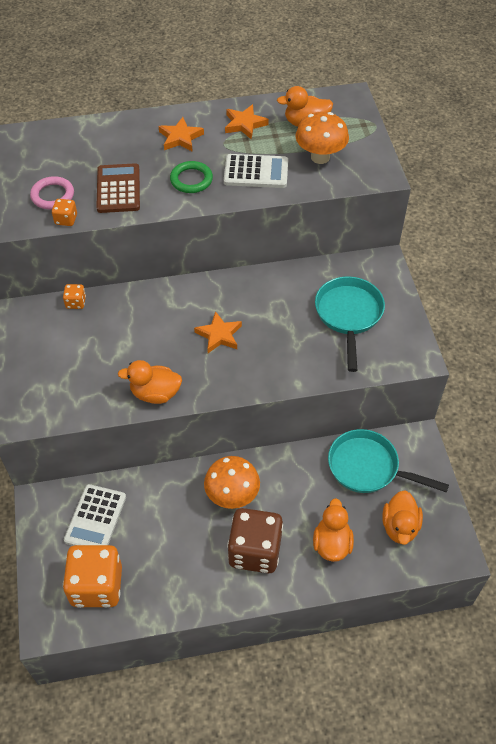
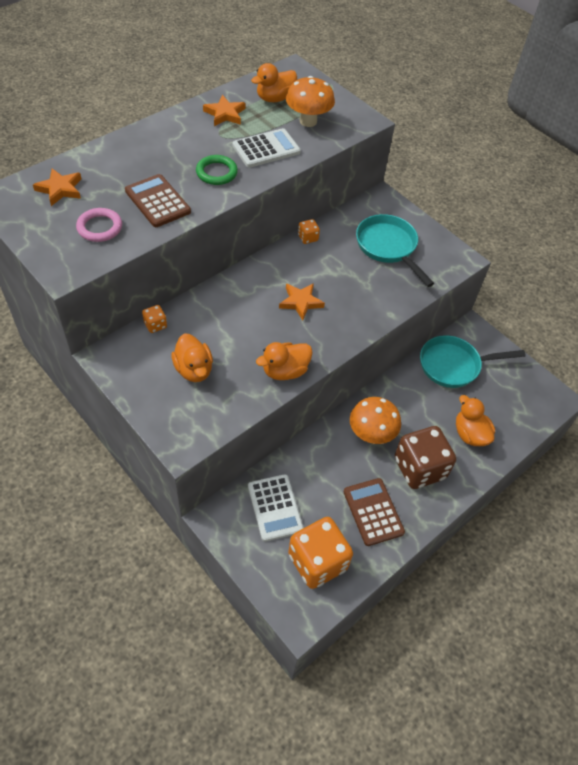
camera: 35 degrees left, 0 degrees up
orange dice [52,199,77,226] -> orange dice moved to [298,219,320,244]
orange star [159,117,204,152] -> orange star moved to [33,169,81,206]
orange duck [382,490,423,545] -> orange duck moved to [171,333,213,382]
none -> brown calculator [344,478,405,546]

